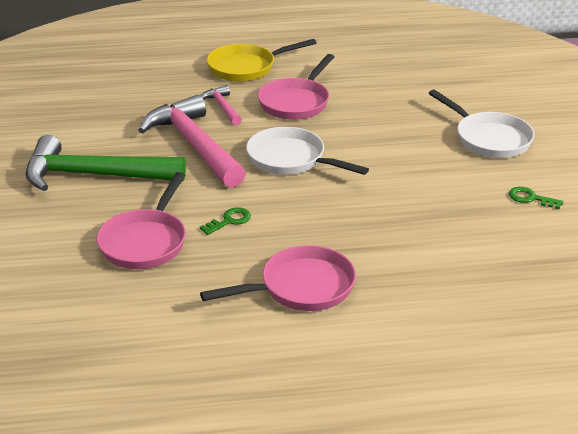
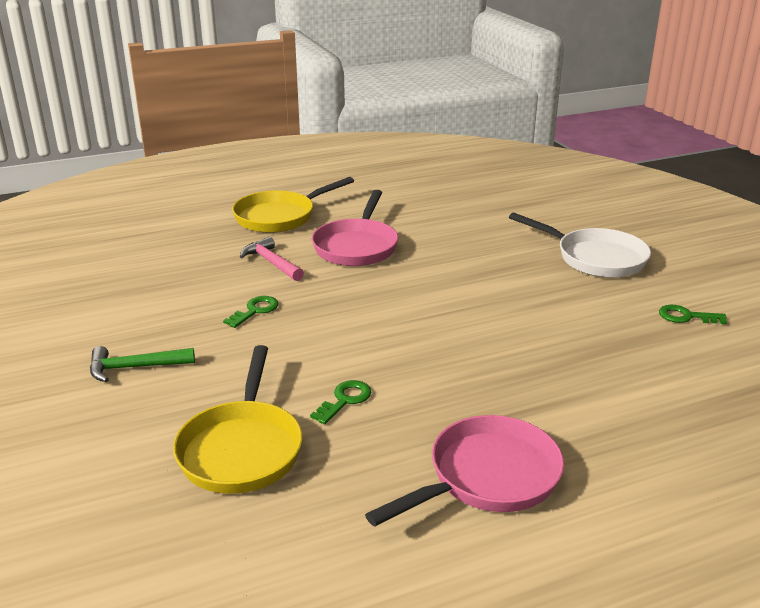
camera: 15 degrees left, 5 degrees down
green hammer [26,135,186,191] -> green hammer [90,346,195,382], size x0.47
pink pan [97,172,186,269] -> yellow pan [173,345,303,494]
pink hammer [138,95,246,188] -> green key [223,296,279,328]
white pan [246,127,369,175] -> none

